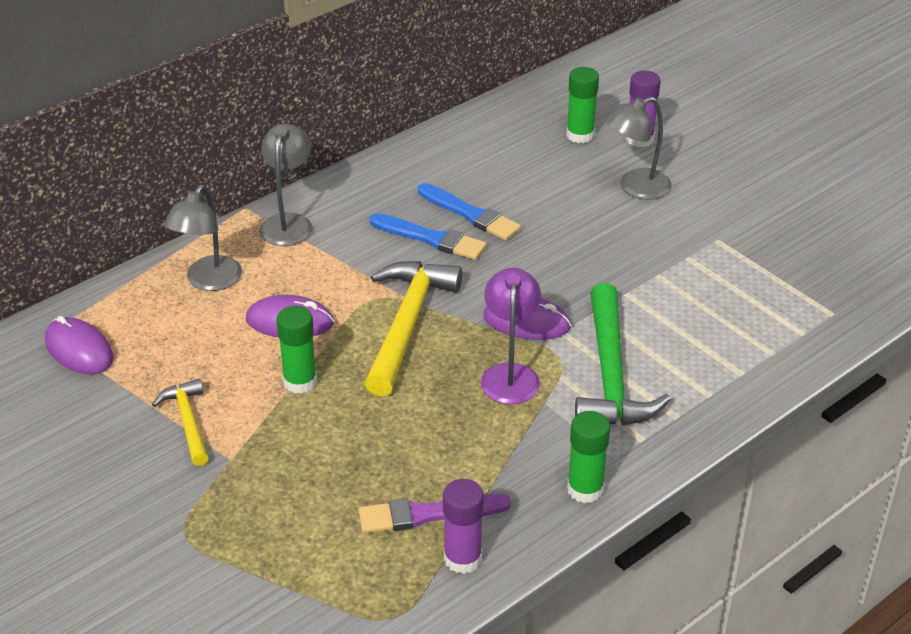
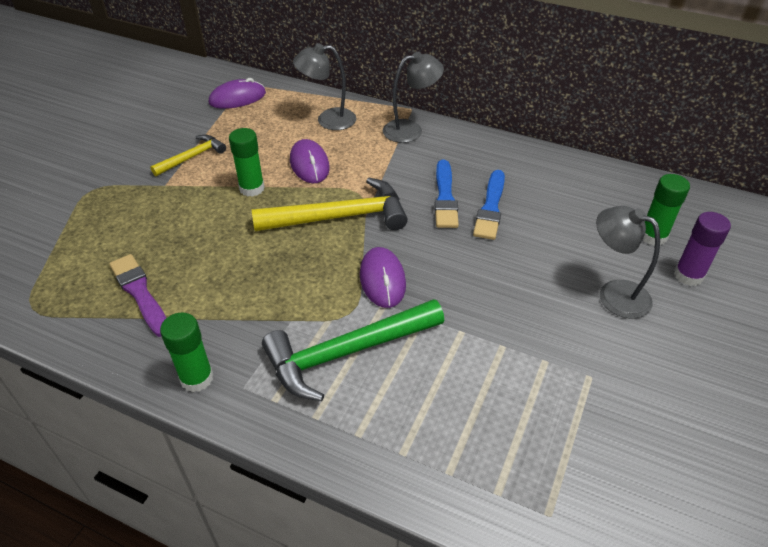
camera: 65 degrees right, 5 degrees up
purple mouse [45,316,113,374] -> purple mouse turned 45 degrees clockwise [209,78,266,109]
purple glue stick [443,479,484,574] -> none
purple lamp [481,268,541,404] -> none

